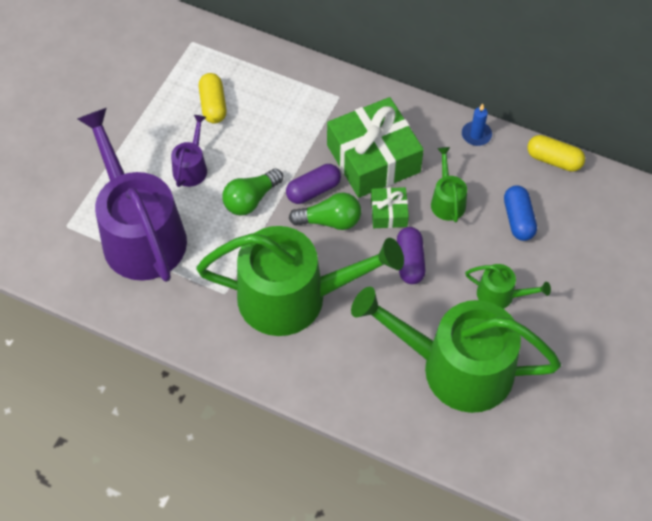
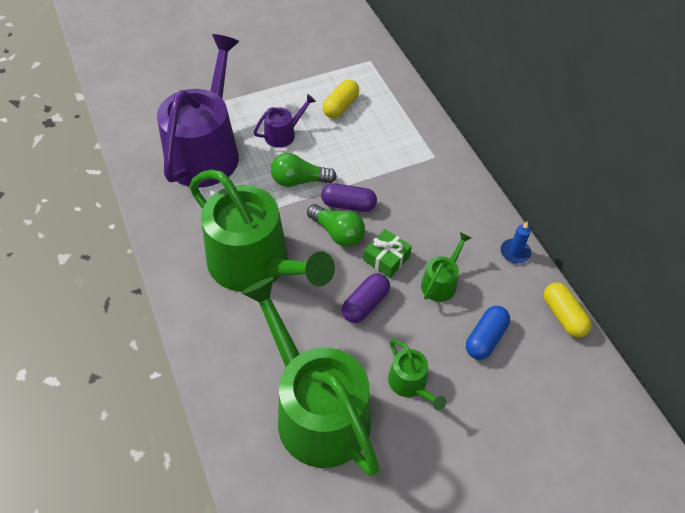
camera: 40 degrees right, 5 degrees down
green gift [327,97,424,198] -> none

